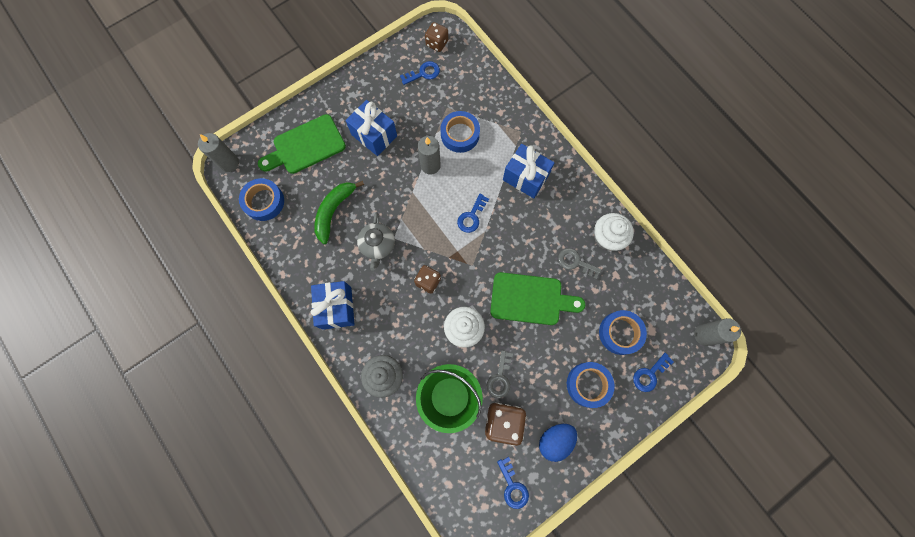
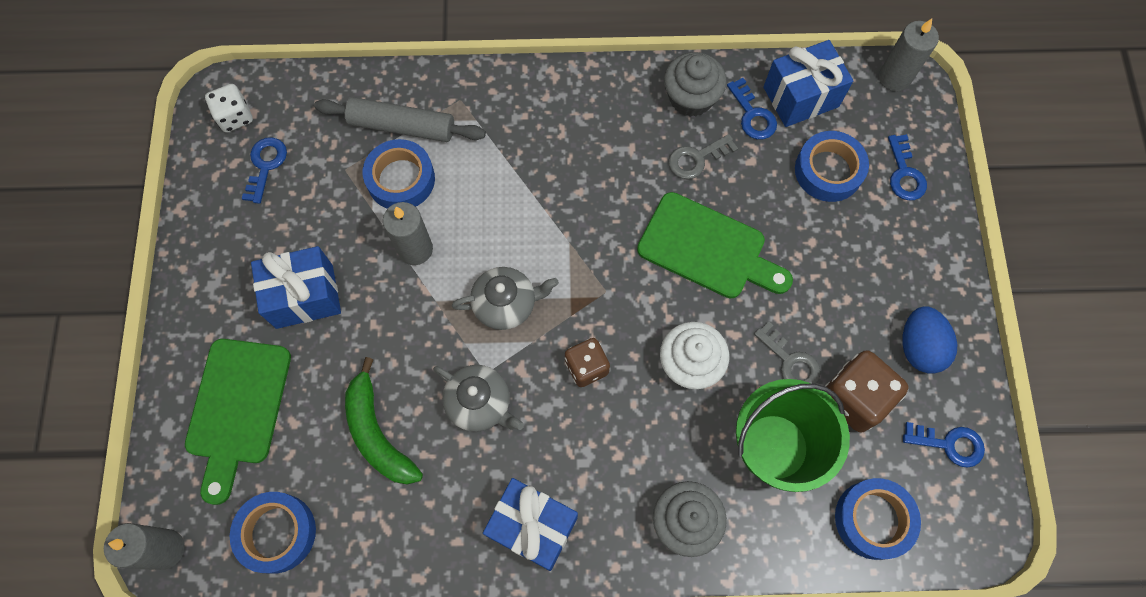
camera: 55 degrees left, 5 degrees down
brown dice [425,22,448,52] -> white dice [205,84,253,132]
blue key [457,194,489,233] -> blue key moved to [727,78,777,139]
green cutting board [490,272,585,325] -> green cutting board turned 75 degrees clockwise [637,192,793,298]
blue gift [503,144,554,198] -> blue gift moved to [763,40,853,127]
blue tape [567,362,615,408] -> blue tape moved to [835,478,921,560]
white cupcake [594,213,634,251] -> grey cupcake [664,52,727,117]
none -> grey rolling pin [314,97,486,142]
none -> grey teapot [452,267,559,330]

